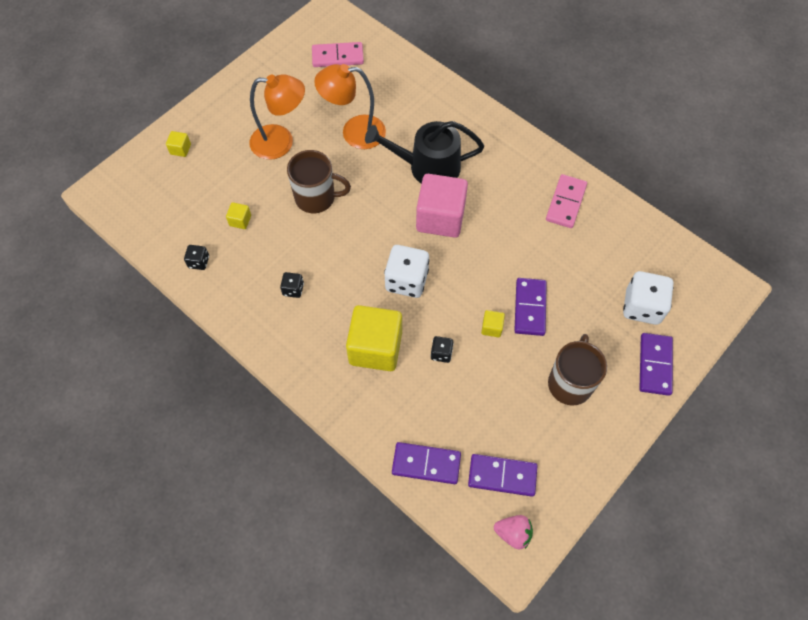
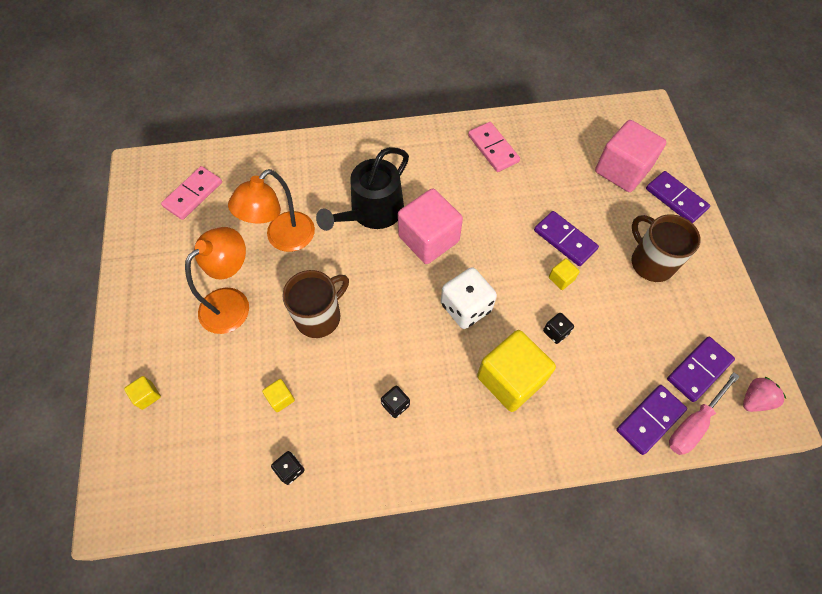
camera: 50 degrees left, 0 degrees up
white dice [623,271,673,325] -> pink cube [595,120,666,192]
none -> pink screwdriver [669,372,740,455]

